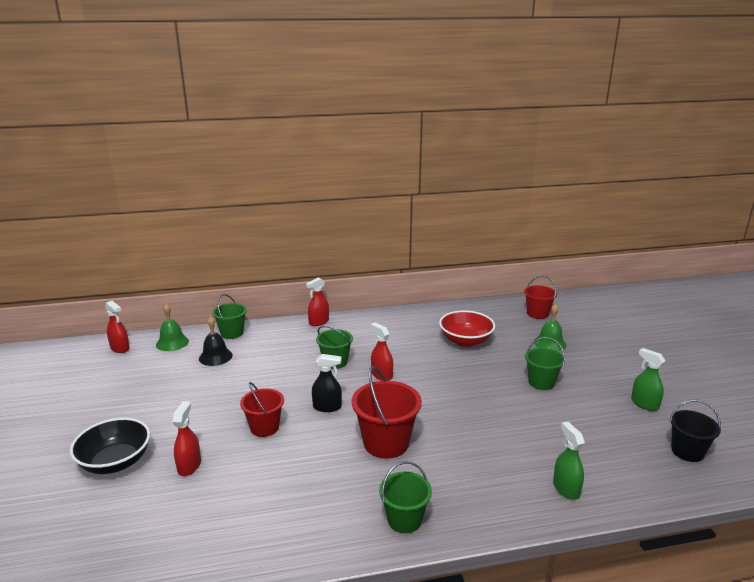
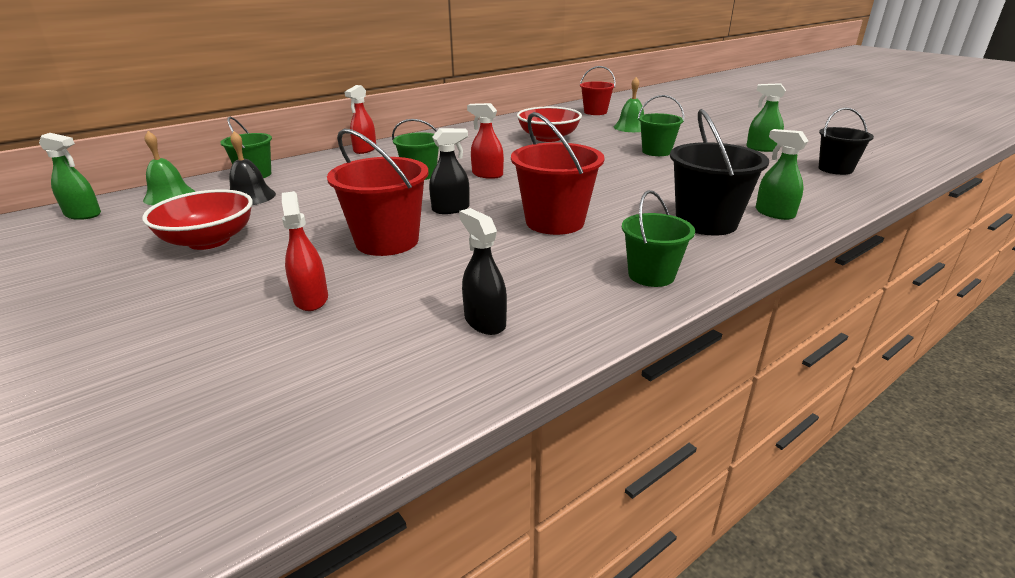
camera: 25 degrees left, 5 degrees up
black bowl [70,418,150,474] -> none
red spray bottle [105,301,130,353] -> green spray bottle [39,133,101,220]
red bucket [240,382,284,437] -> red bucket [327,128,429,256], size x1.54
none -> red bowl [142,189,253,250]
none -> black spray bottle [459,208,507,335]
none -> black bucket [670,109,769,236]

